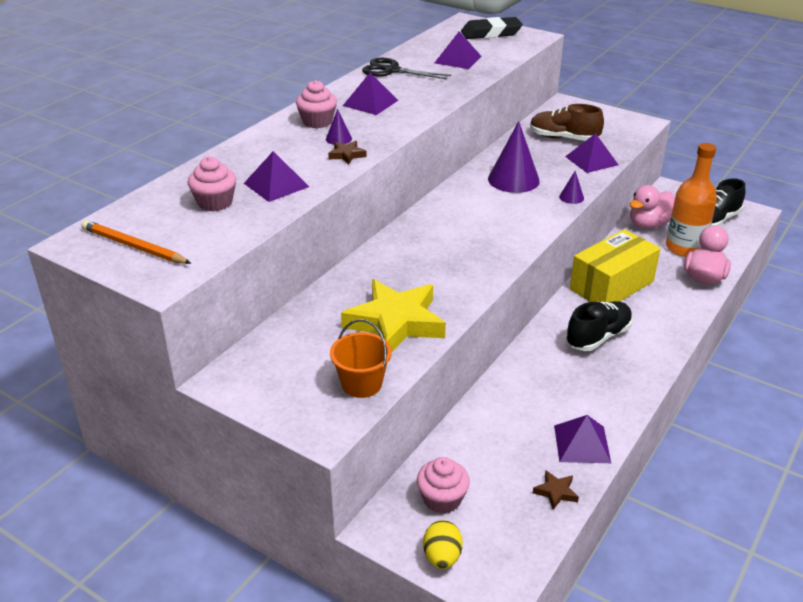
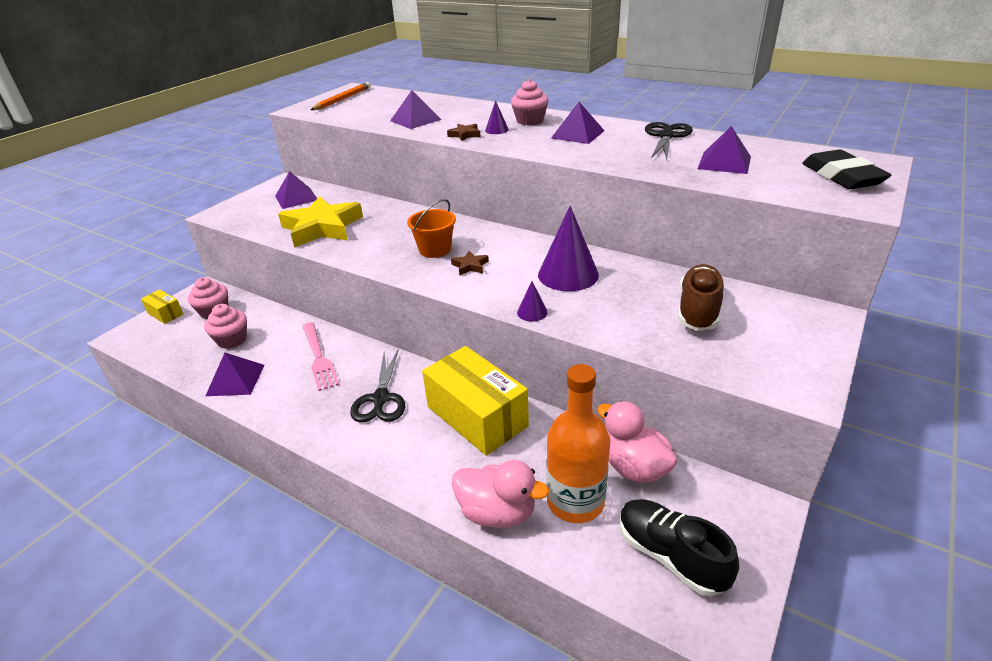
camera: 90 degrees right, 0 degrees up
pink cupcake [188,157,236,212] -> pink cupcake moved to [204,304,247,349]
orange bucket [330,319,392,398] -> orange bucket moved to [407,199,456,258]
yellow egg [423,520,463,569] -> yellow box [141,289,183,324]
brown star [533,470,579,510] -> brown star moved to [451,251,489,276]
purple pyramid [565,133,618,173] -> purple pyramid moved to [275,171,317,209]
black shoe [566,301,633,351] -> black scissors [350,350,405,422]
none -> pink fork [303,322,339,391]

